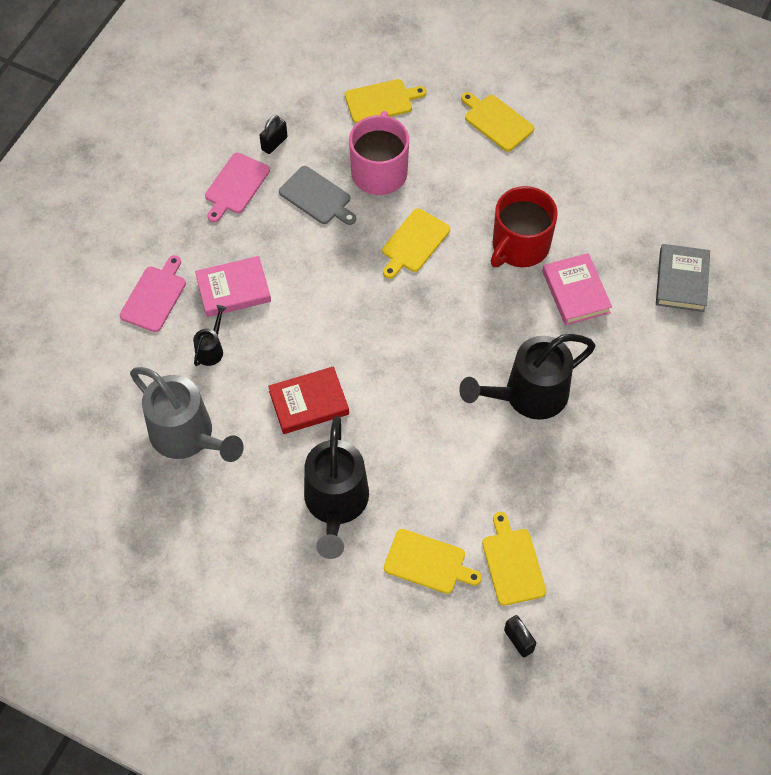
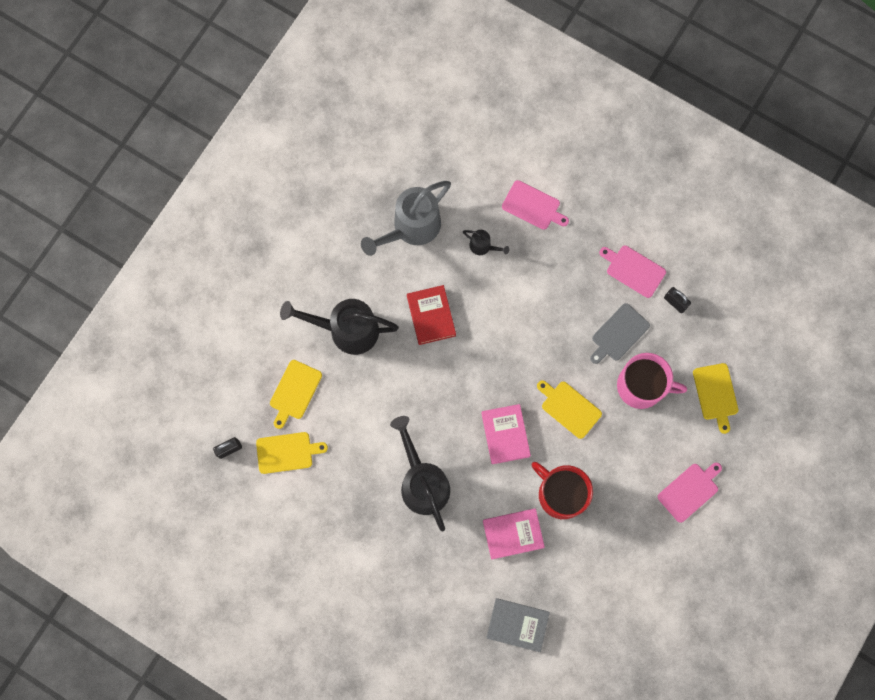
camera: 95 degrees right, 15 degrees up
pink book [195,256,271,317] -> pink book moved to [481,404,531,464]
yellow cutting board [461,92,534,152] -> pink cutting board [658,463,722,523]

